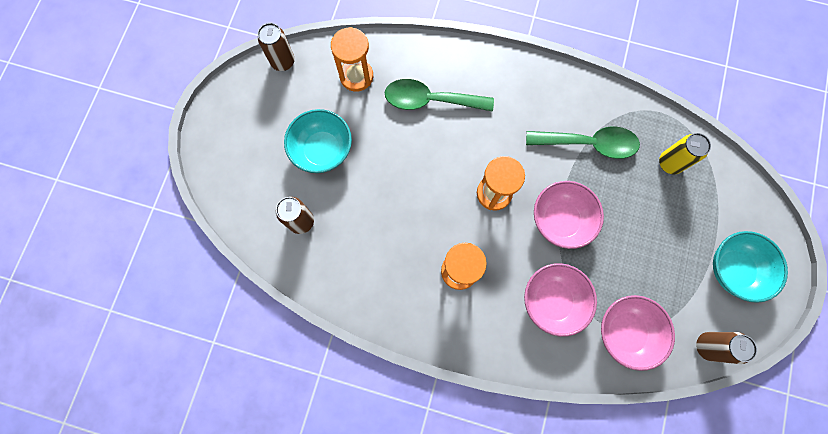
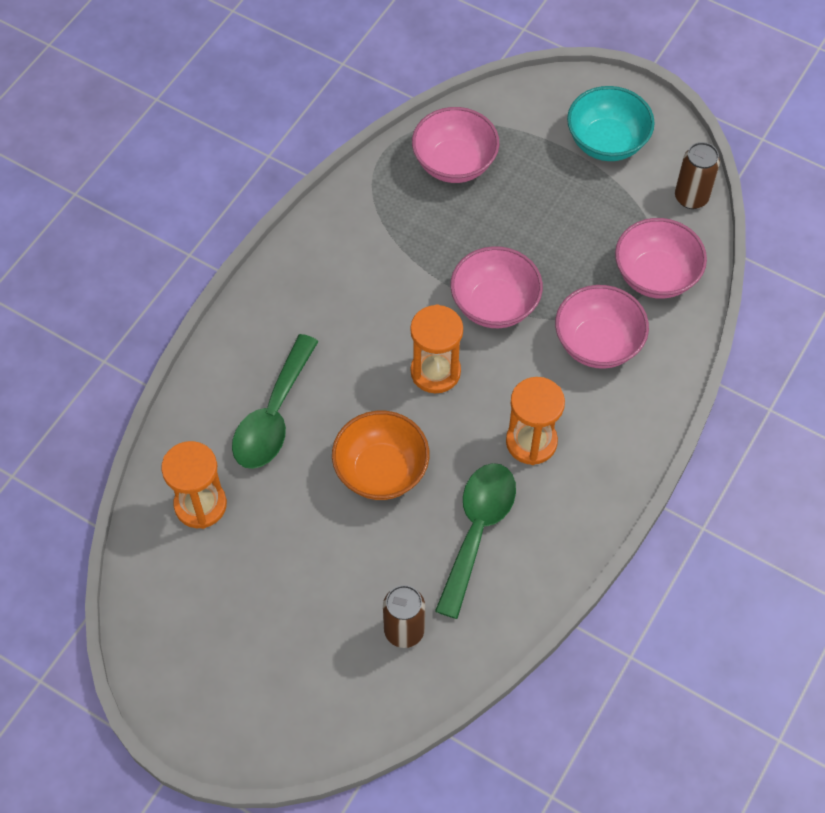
camera: 75 degrees left, 15 degrees down
brown can [258,23,295,71] -> none
turquoise bowl [284,109,352,173] -> none
green spoon [526,126,640,159] -> green spoon moved to [435,463,516,619]
yellow can [659,133,711,174] -> pink bowl [412,107,499,183]
none -> orange bowl [332,411,429,500]

